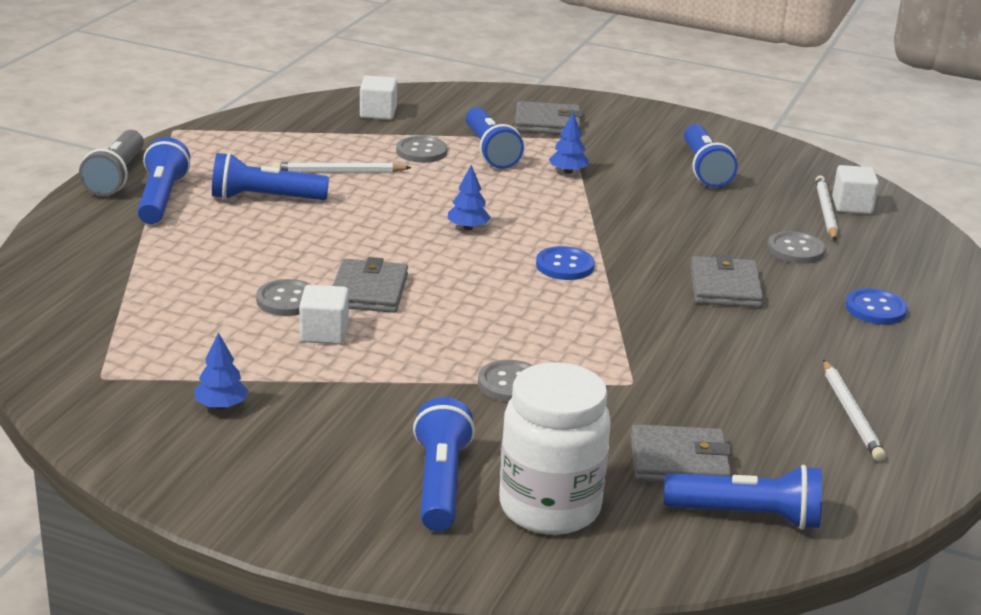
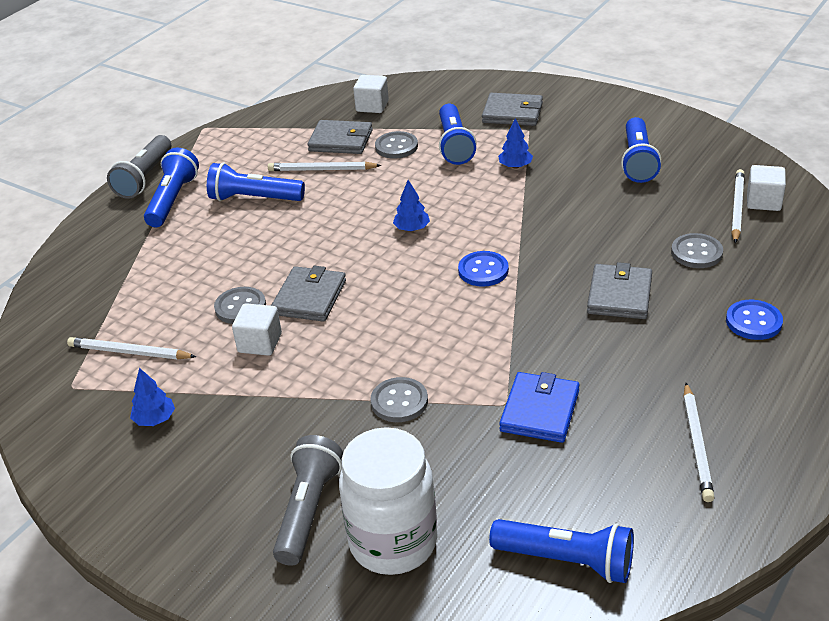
camera: 15 degrees right, 10 degrees up
blue flashlight [413,397,475,531] -> grey flashlight [273,435,343,566]
grey wallet [631,424,732,483] -> grey wallet moved to [307,120,373,154]
none -> white pencil [67,337,197,359]
none -> blue wallet [499,372,580,443]

